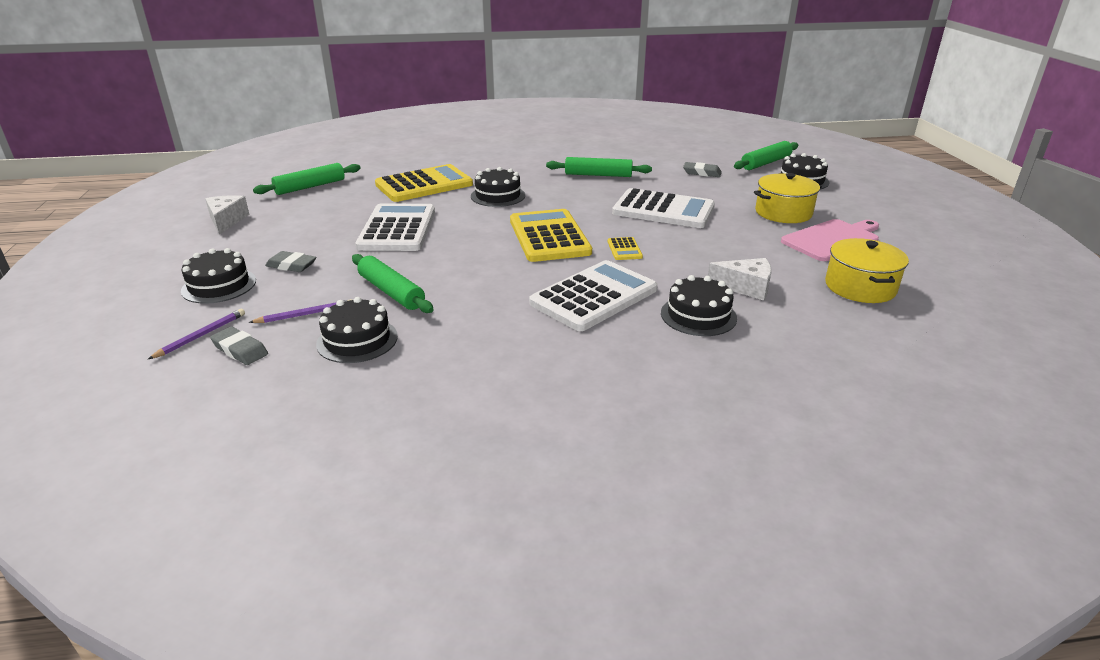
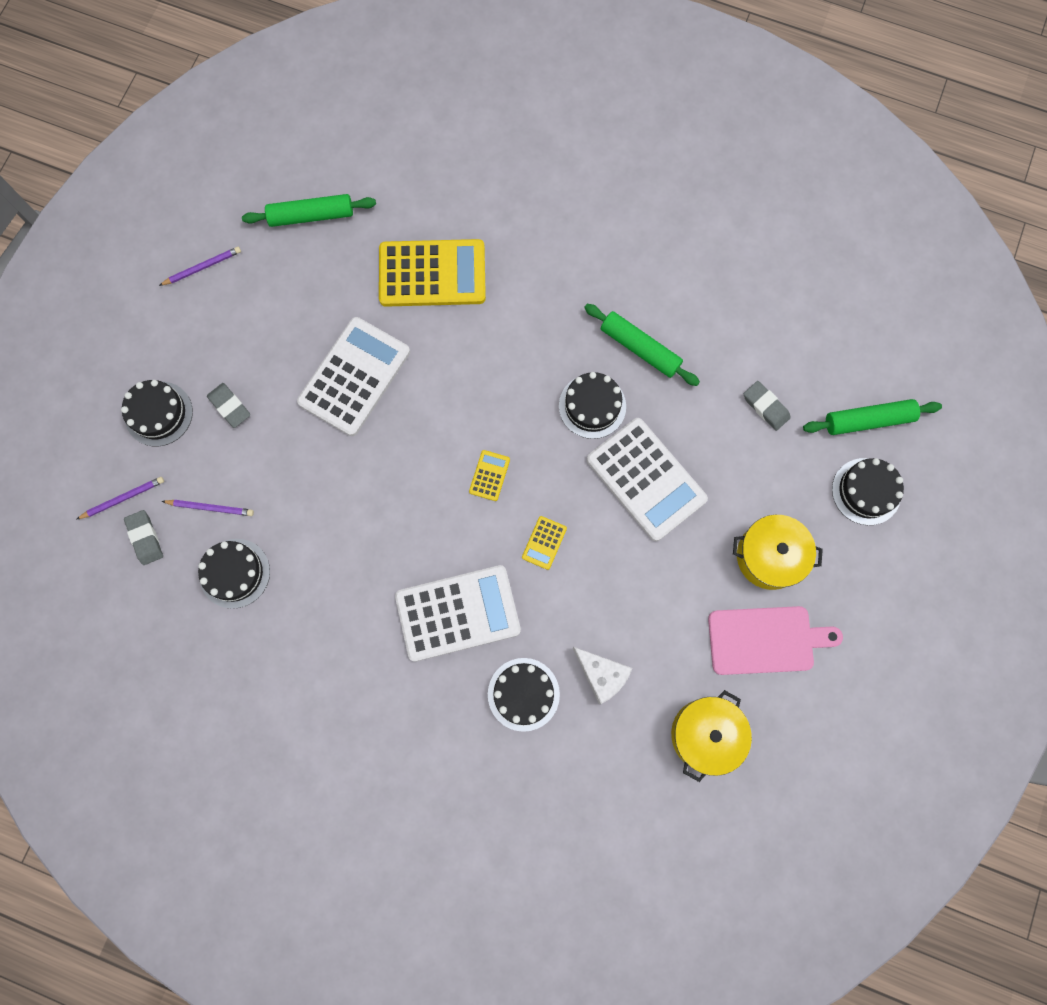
camera: 30 degrees right, 45 degrees up
white cheese [205,195,249,235] -> purple pencil [159,247,241,286]
green rolling pin [352,254,434,313] -> none
black cake [471,167,525,207] -> black cake moved to [559,372,626,439]
yellow calculator [510,209,592,262] -> yellow calculator [469,450,510,501], size x0.42

